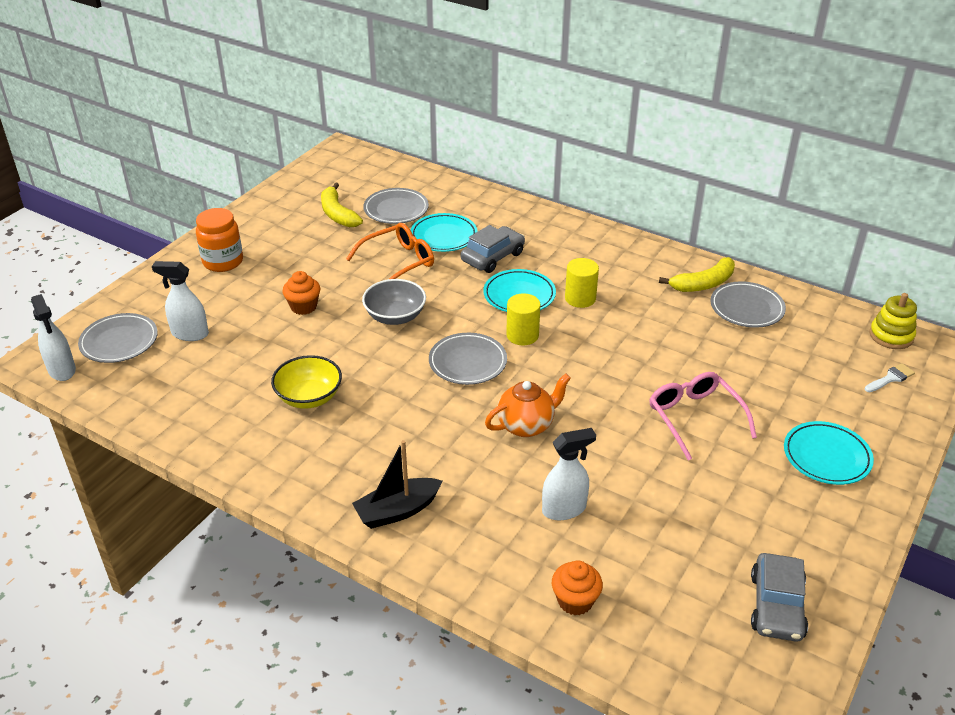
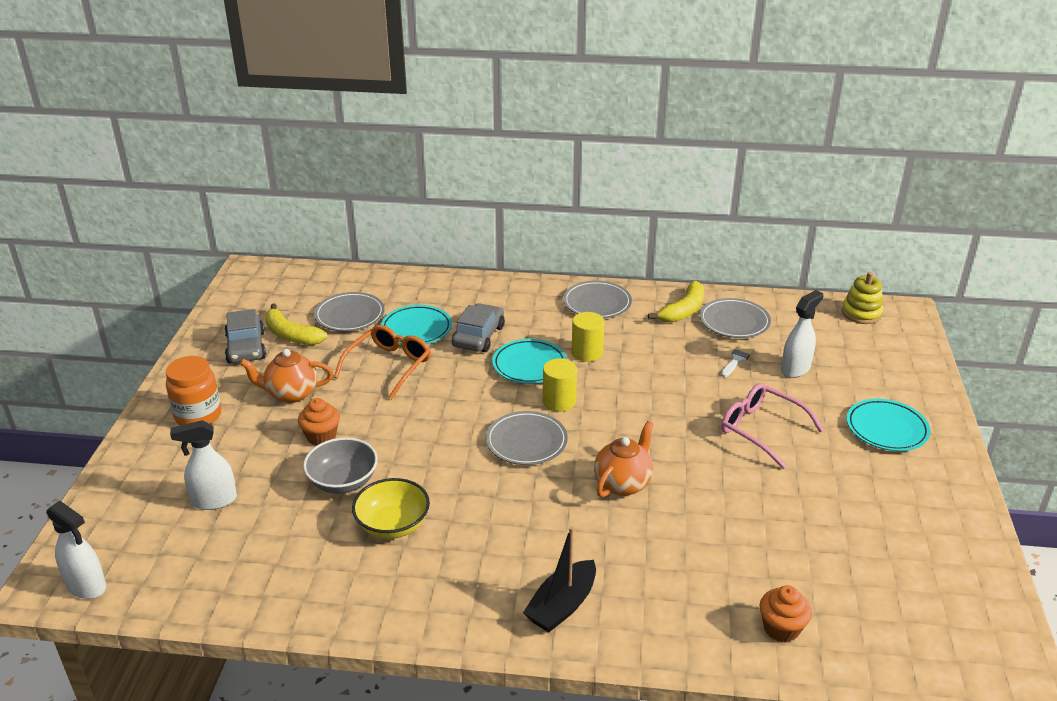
camera: 25 degrees left, 5 degrees down
grey plate [78,313,158,363] -> grey plate moved to [563,281,632,318]
grey bowl [362,279,426,325] -> grey bowl moved to [303,438,378,494]
white spray bottle [542,428,596,520] -> white spray bottle moved to [781,290,824,378]
grey car [751,553,808,642] -> grey car moved to [225,309,266,363]
white brush [865,363,915,392] -> white brush moved to [721,344,754,377]
none -> orange teapot [240,349,333,403]

